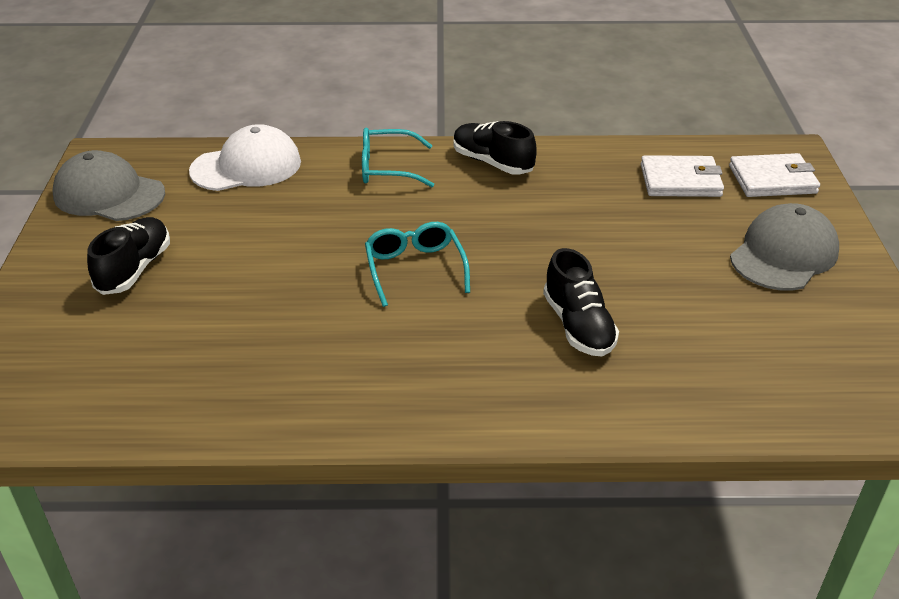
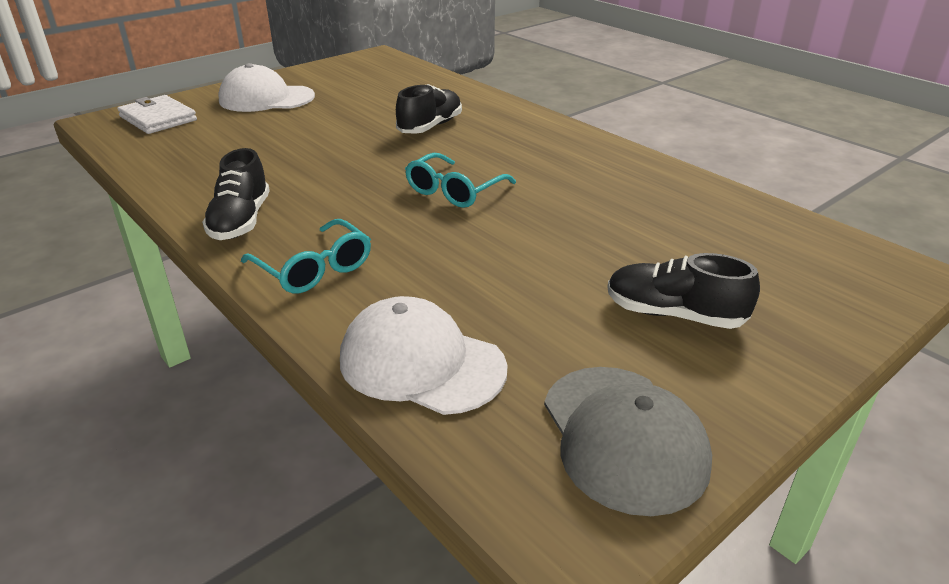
camera: 130 degrees left, 5 degrees down
black shoe [87,217,170,295] -> black shoe turned 45 degrees clockwise [607,253,760,329]
white wallet [641,155,724,197] -> none
grey cap [730,203,839,291] -> white cap [218,63,315,112]

